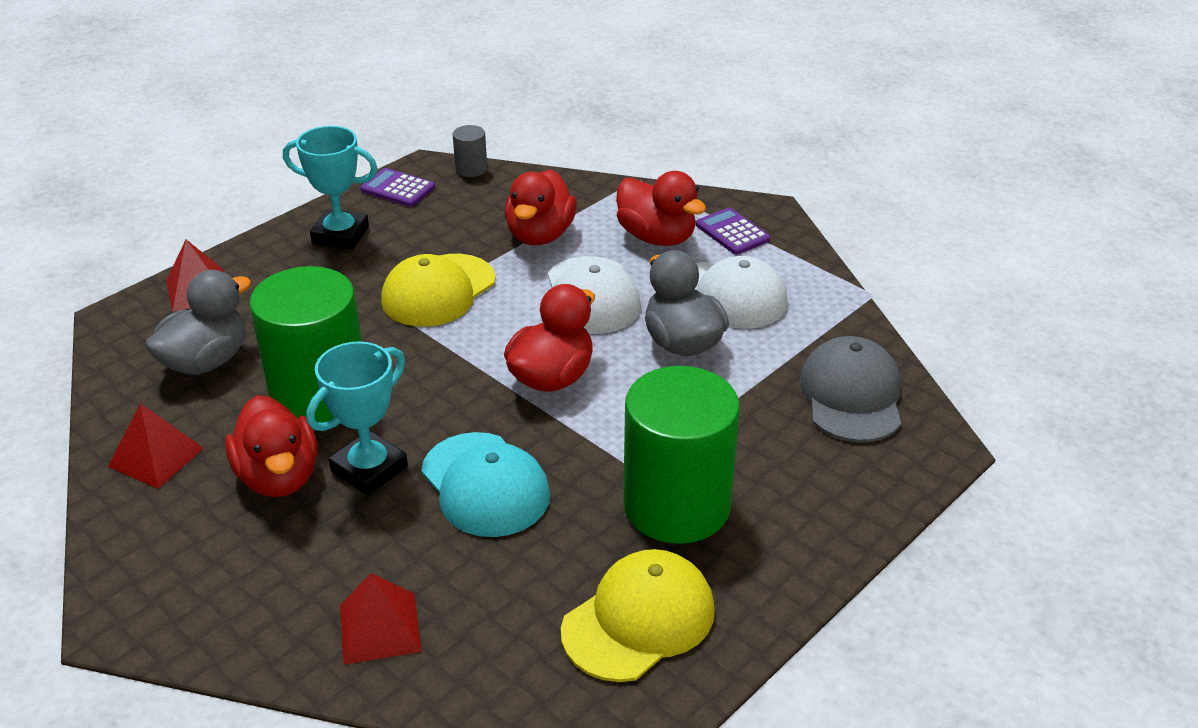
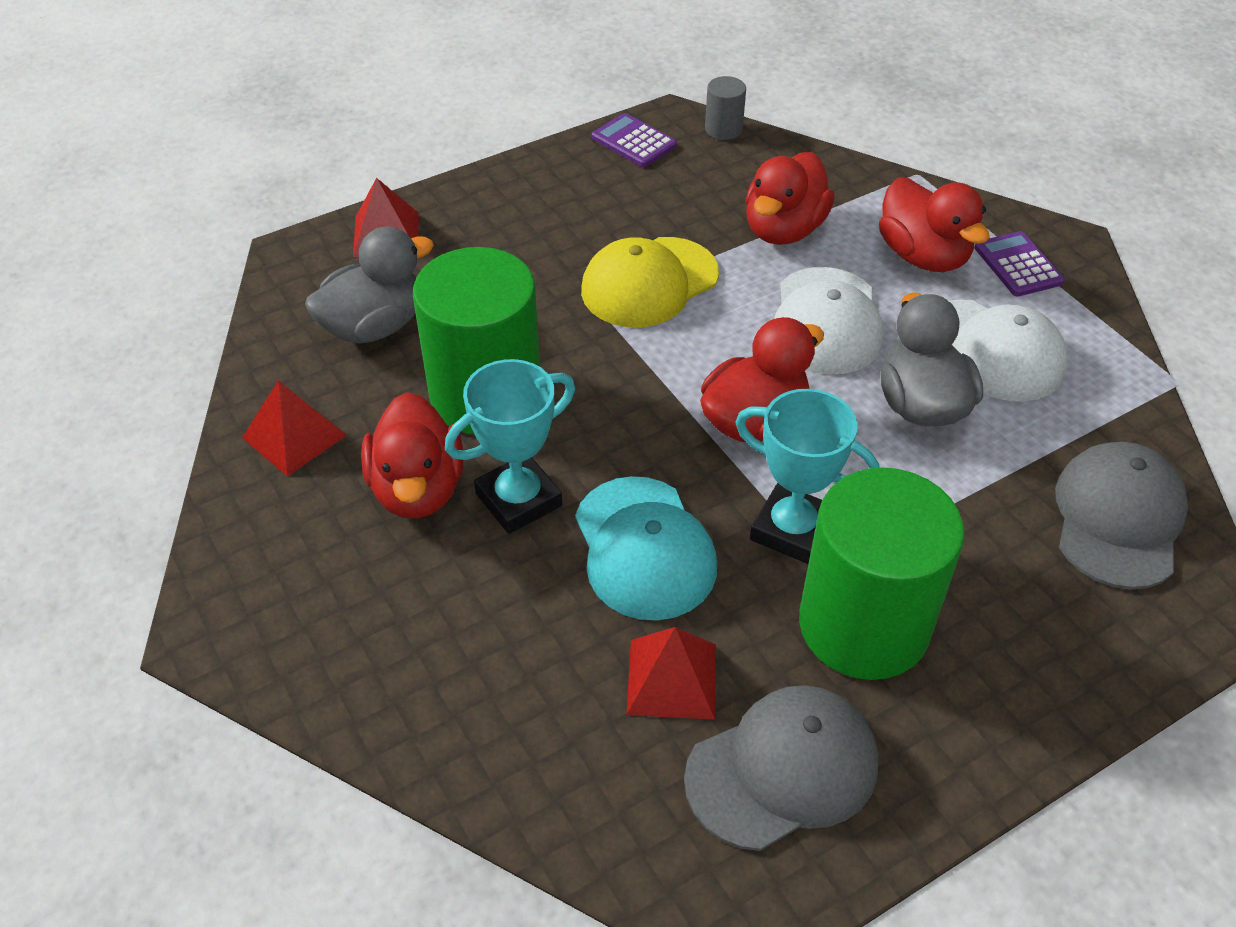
camera: 15 degrees right, 10 degrees up
turquoise trophy [283,126,378,250] -> turquoise trophy moved to [735,389,880,564]
red pyramid [340,573,422,664] -> red pyramid moved to [626,627,716,720]
yellow cap [561,549,715,682] -> grey cap [684,685,878,851]

